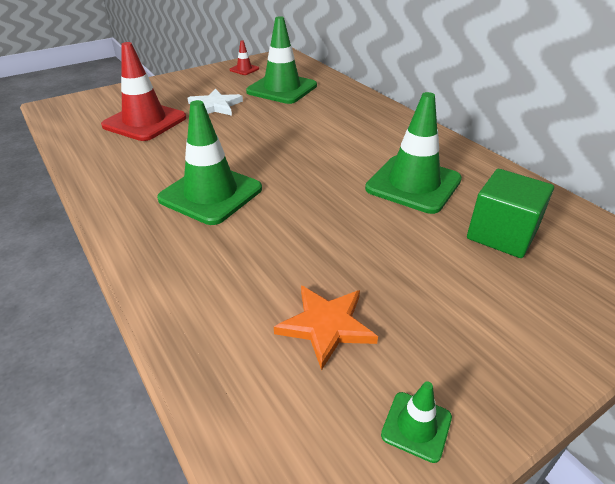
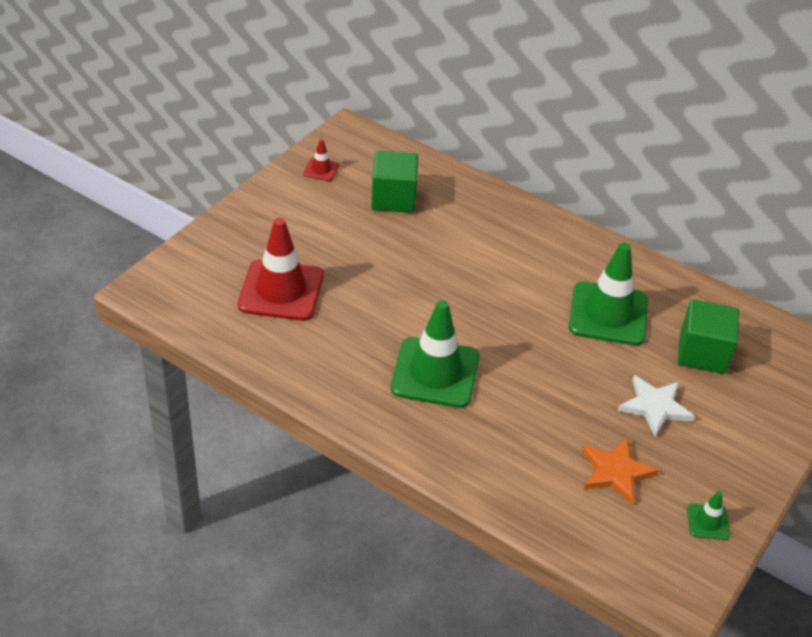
camera: 25 degrees left, 5 degrees up
white star [188,88,243,116] -> white star moved to [618,375,695,437]
green traffic cone [246,16,317,104] -> green cube [371,151,418,213]

